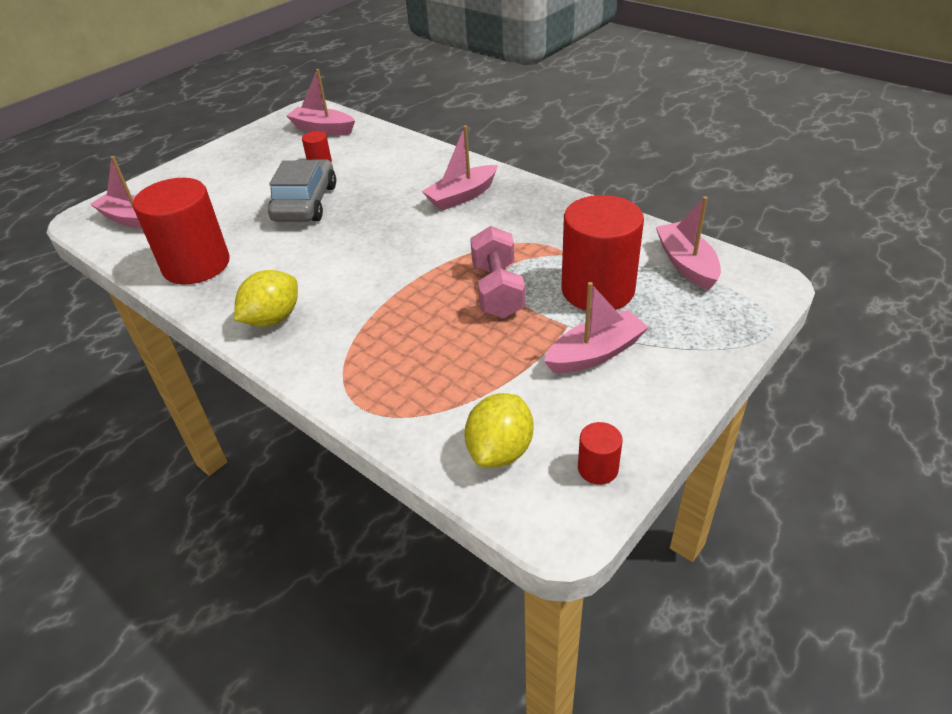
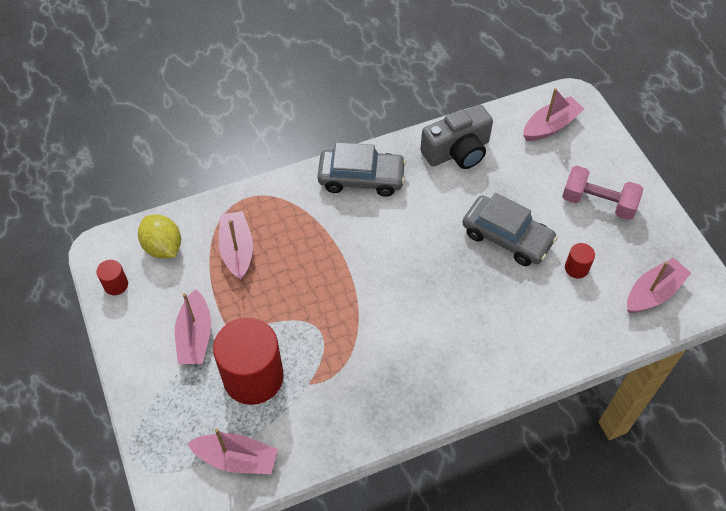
camera: 115 degrees right, 15 degrees up
red cylinder [133,178,230,284] -> grey camera [420,104,493,169]
yellow lemon [234,270,298,327] -> grey car [317,142,406,197]
pink boat [422,125,498,211] -> pink boat moved to [218,211,253,280]
pink dumbbell [470,226,525,318] -> pink dumbbell moved to [562,166,643,220]

